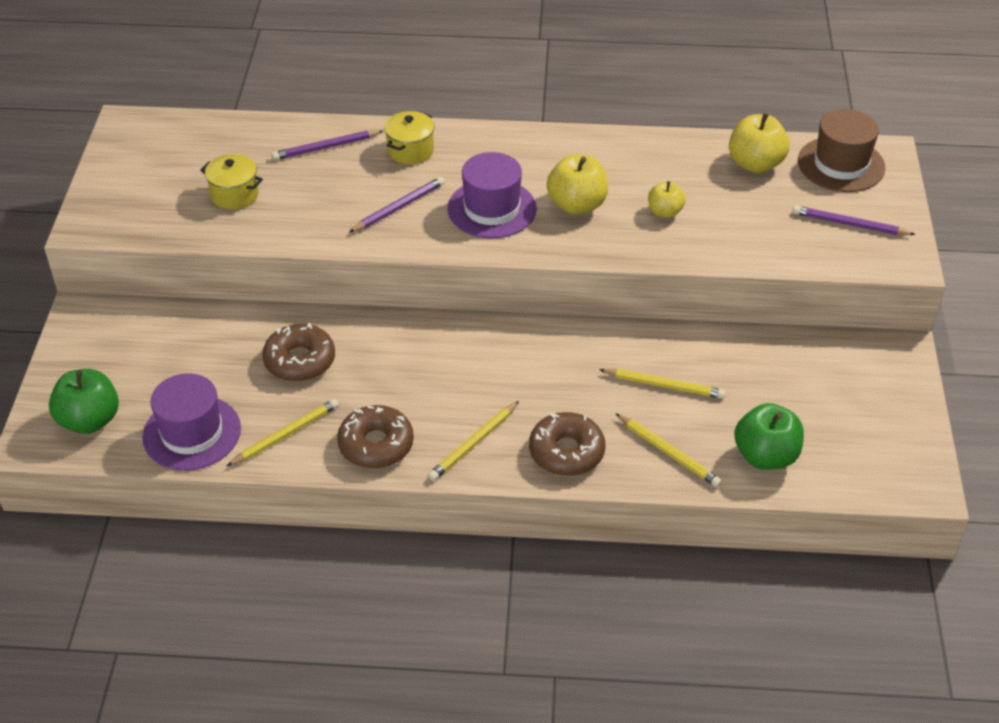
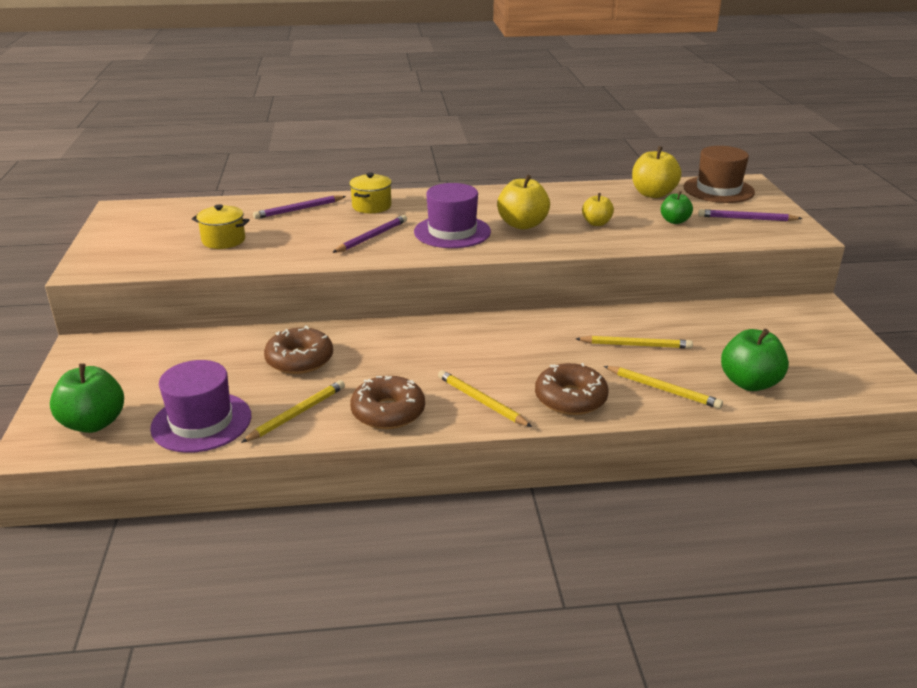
camera: 10 degrees left, 15 degrees down
yellow pencil [428,401,519,481] -> yellow pencil turned 105 degrees clockwise [438,370,532,427]
none -> green apple [661,191,693,224]

